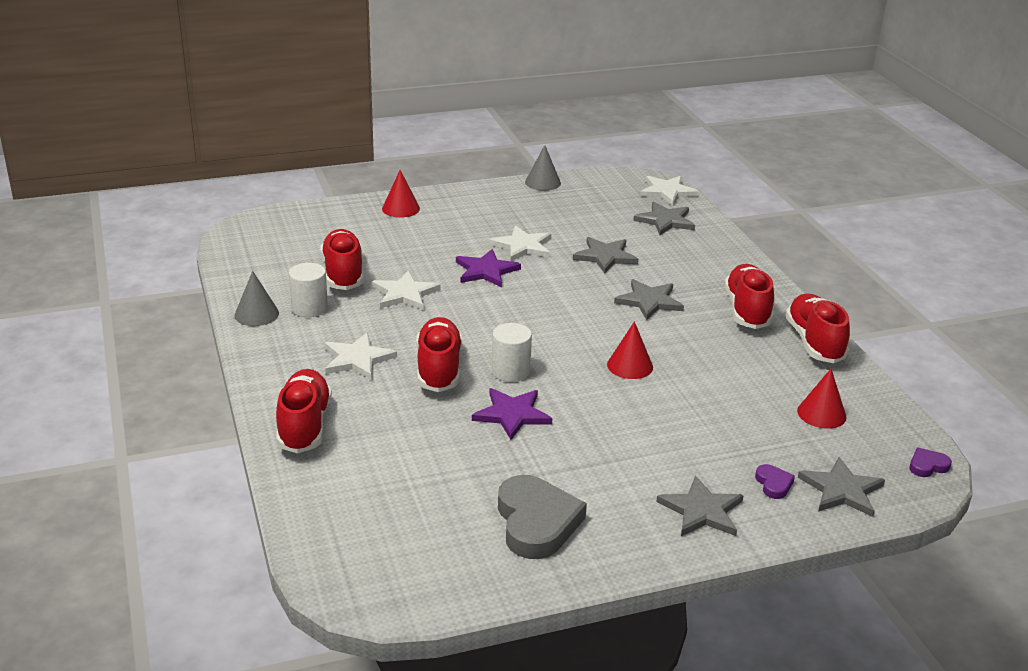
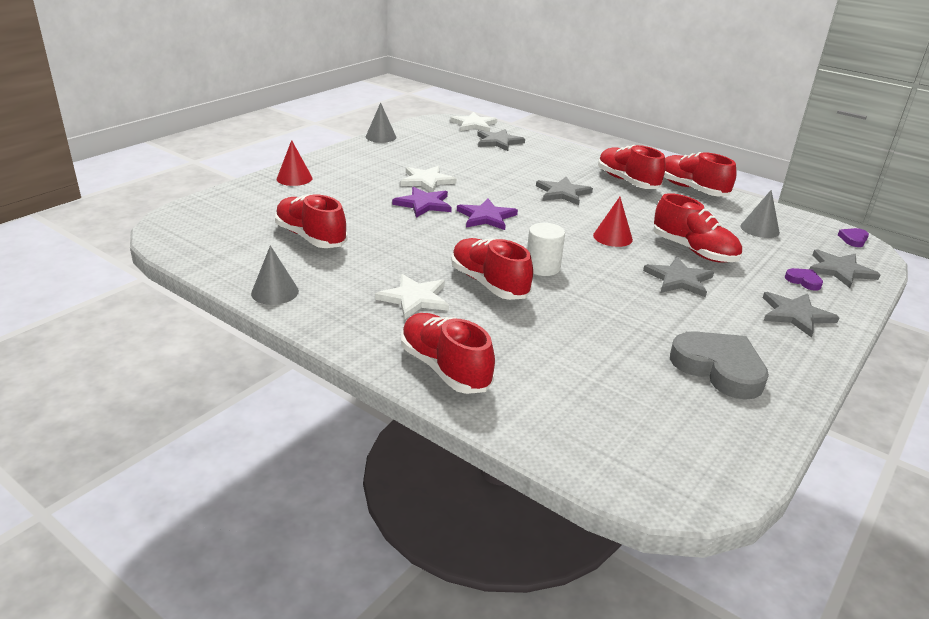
camera: 35 degrees left, 0 degrees up
white cylinder [289,263,328,317] -> none
white star [372,270,440,310] -> none
purple star [472,388,552,440] -> purple star moved to [457,199,518,230]
grey star [573,237,639,273] -> grey star moved to [643,257,714,297]
red cone [797,369,846,429] -> grey cone [741,190,780,238]
none -> red shoe [653,193,742,263]

